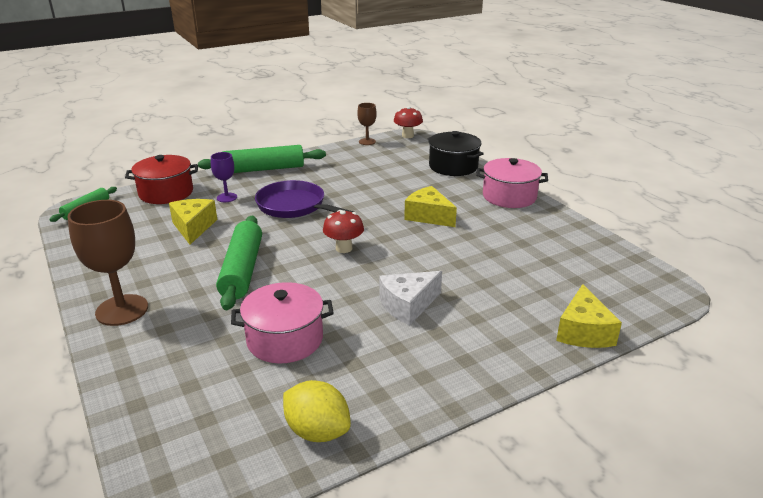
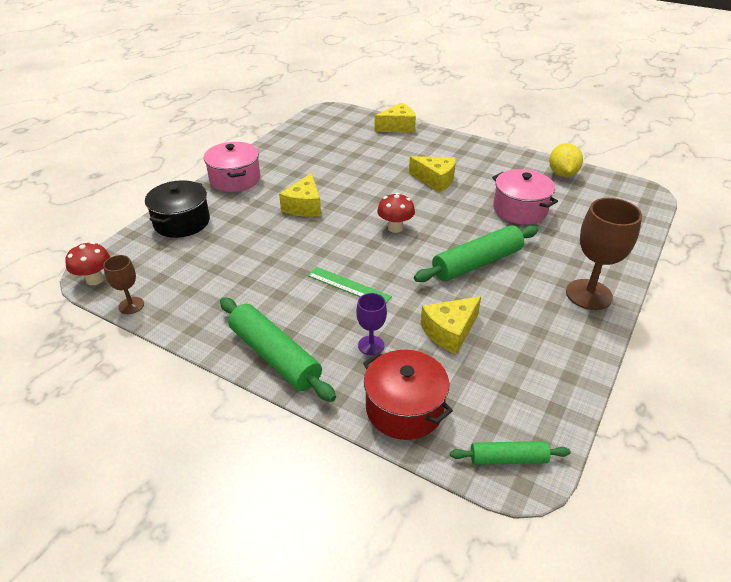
camera: 120 degrees left, 10 degrees up
purple pan [255,180,354,218] -> green ruler [307,267,392,303]
white cheese [379,271,442,325] -> yellow cheese [409,156,456,193]

